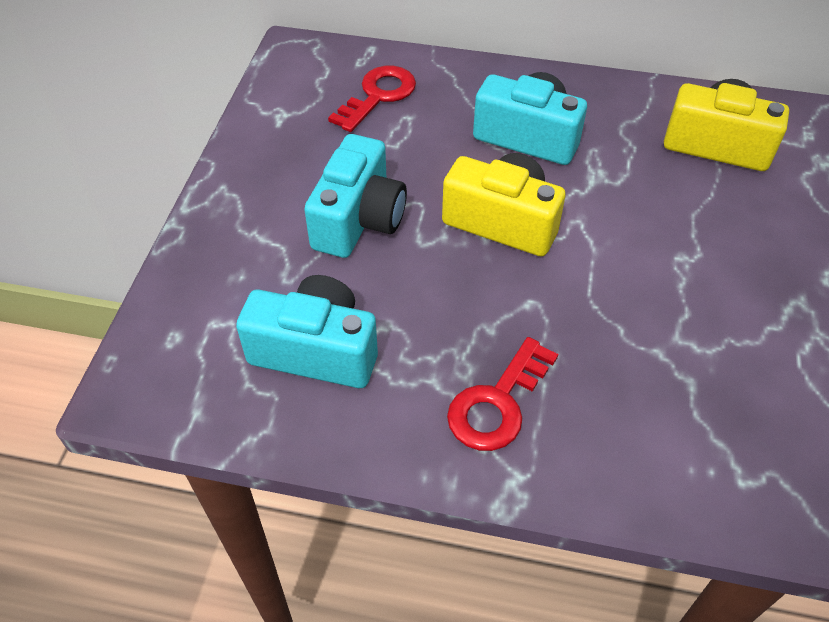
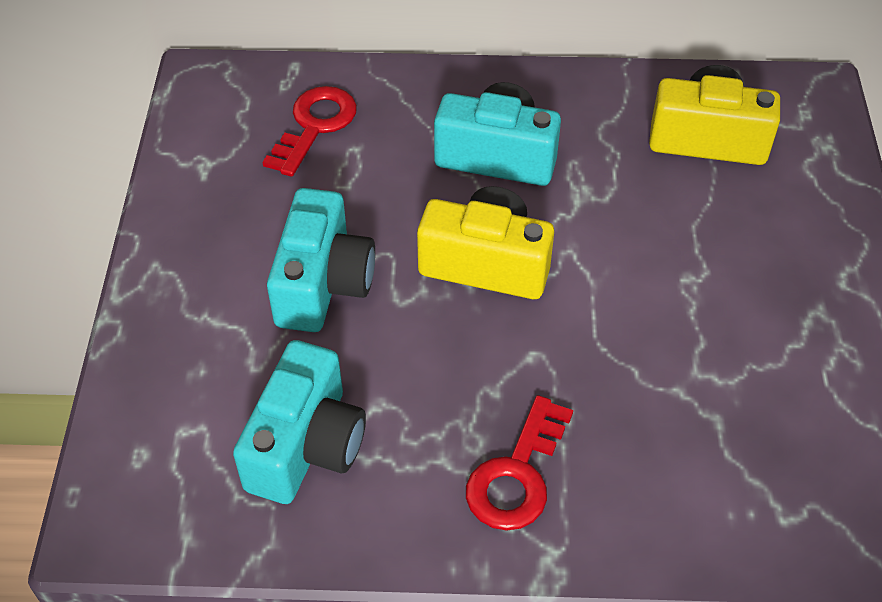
camera: 10 degrees left, 0 degrees up
turquoise camera [236,275,378,388] -> turquoise camera turned 105 degrees clockwise [233,340,366,504]

